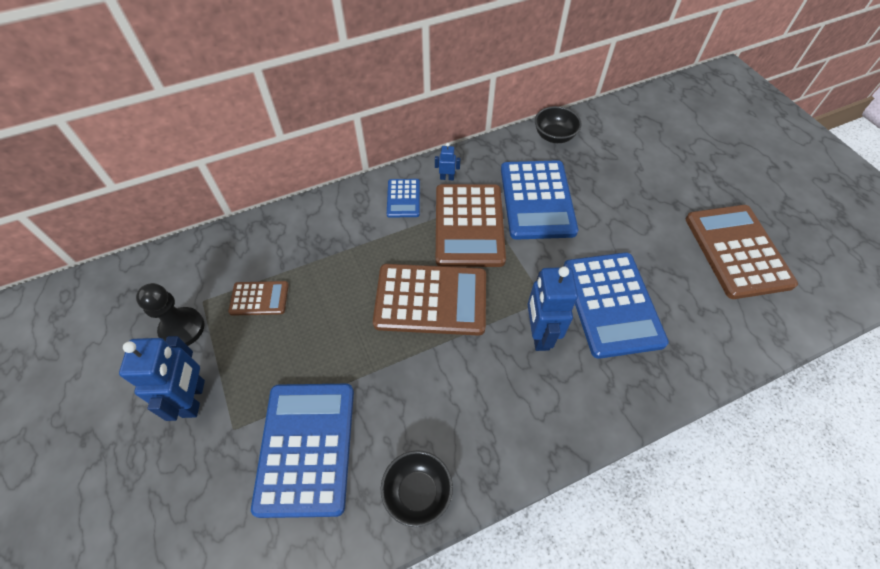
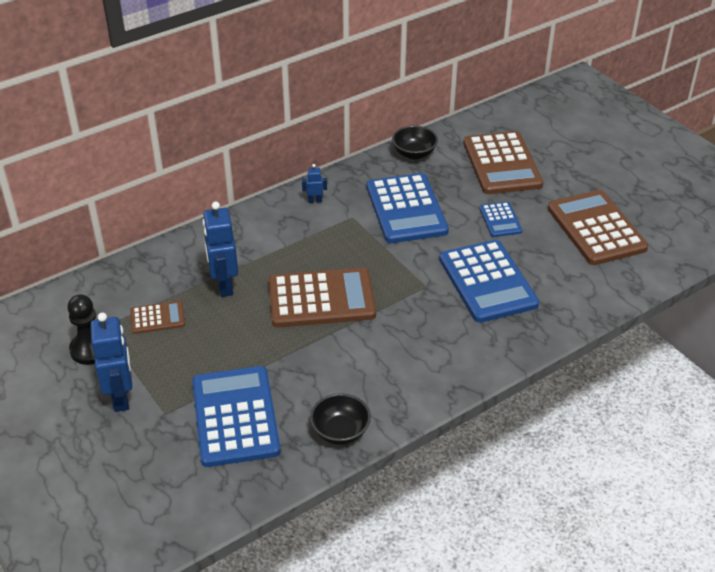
camera: 10 degrees left, 15 degrees down
blue calculator [387,179,420,218] -> blue calculator moved to [479,202,522,237]
brown calculator [436,184,506,267] -> brown calculator moved to [463,131,543,194]
blue robot [528,267,578,351] -> blue robot moved to [203,202,238,297]

